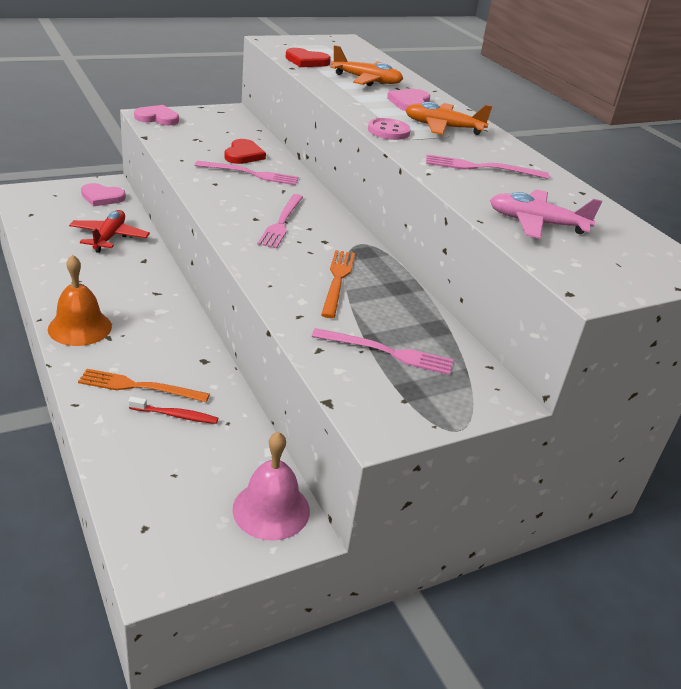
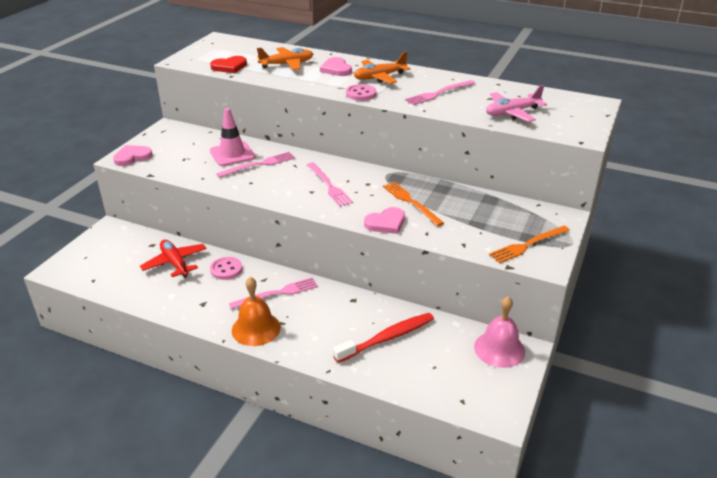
camera: 35 degrees left, 0 degrees up
orange fork [78,369,210,402] -> orange fork moved to [489,226,570,263]
pink heart [81,183,126,207] -> pink heart moved to [364,207,405,234]
red toothbrush [128,397,218,424] -> red toothbrush [333,313,434,363], size x1.77
red heart [224,139,266,164] -> pink traffic cone [210,108,255,166]
pink fork [312,328,453,375] -> pink fork moved to [229,278,318,309]
none -> pink button [210,257,242,280]

